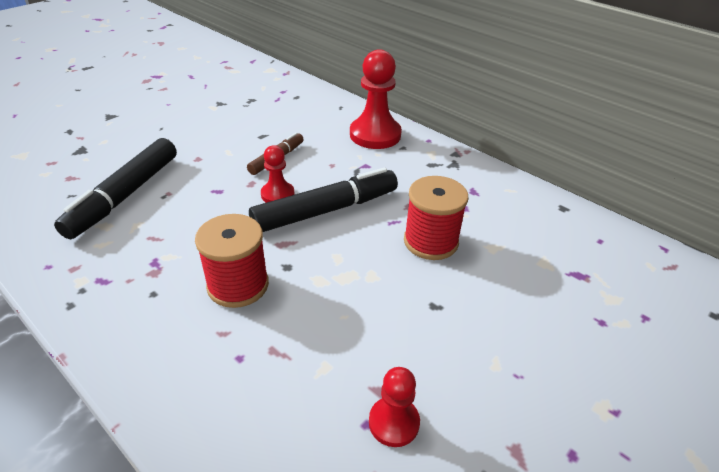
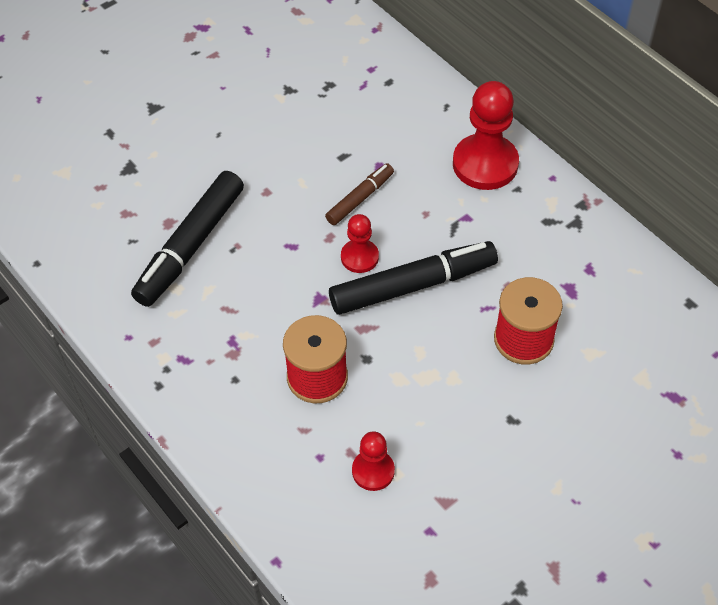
camera: 10 degrees right, 15 degrees up
red pawn [369,367,420,447] -> red pawn moved to [352,431,395,491]

